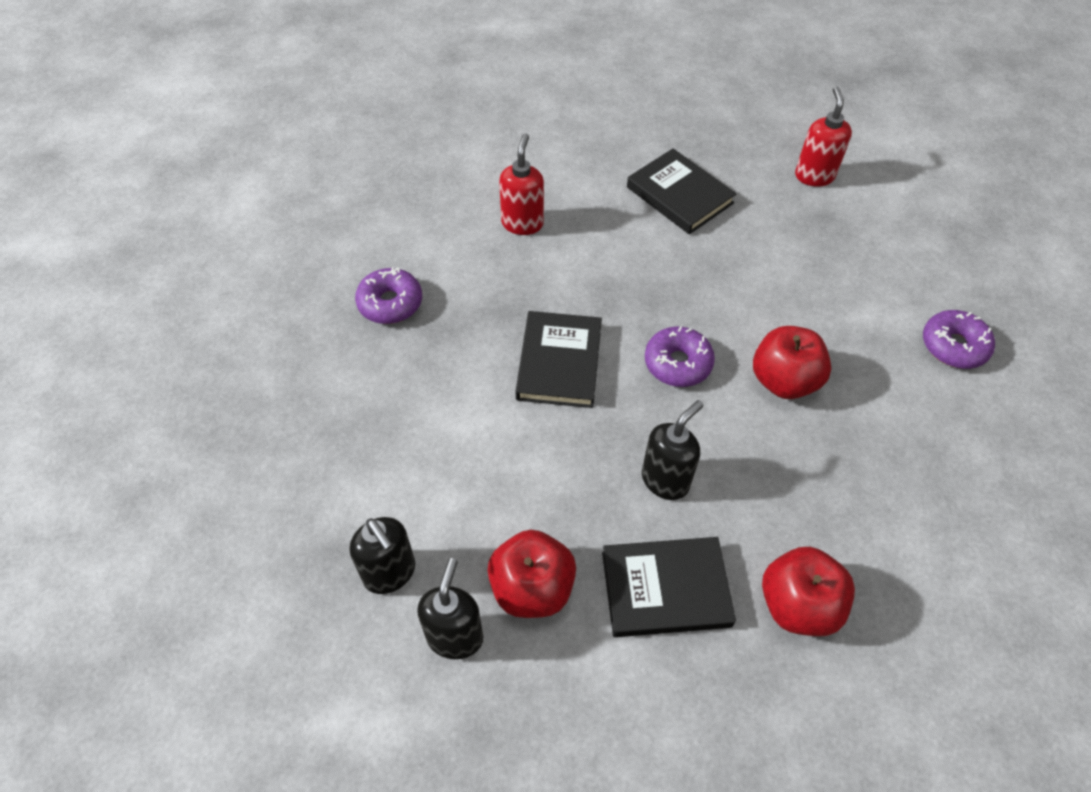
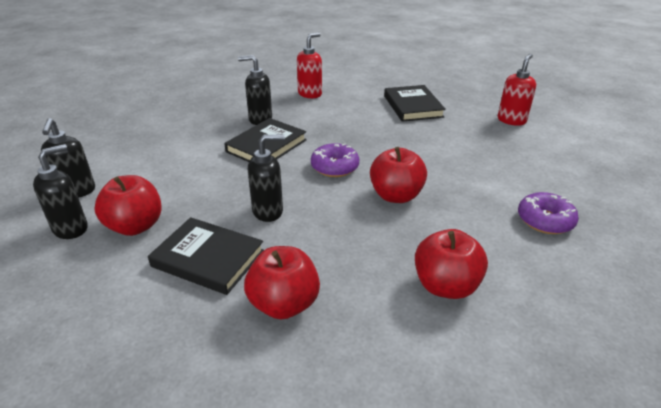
camera: 30 degrees right, 20 degrees down
purple donut [355,268,422,324] -> none
none -> black soap dispenser [238,55,272,125]
none -> red apple [415,229,488,299]

